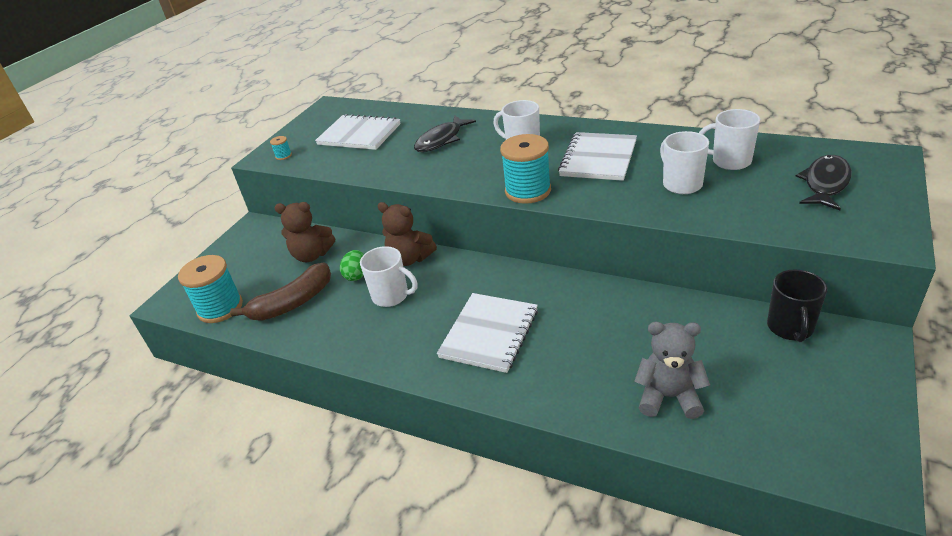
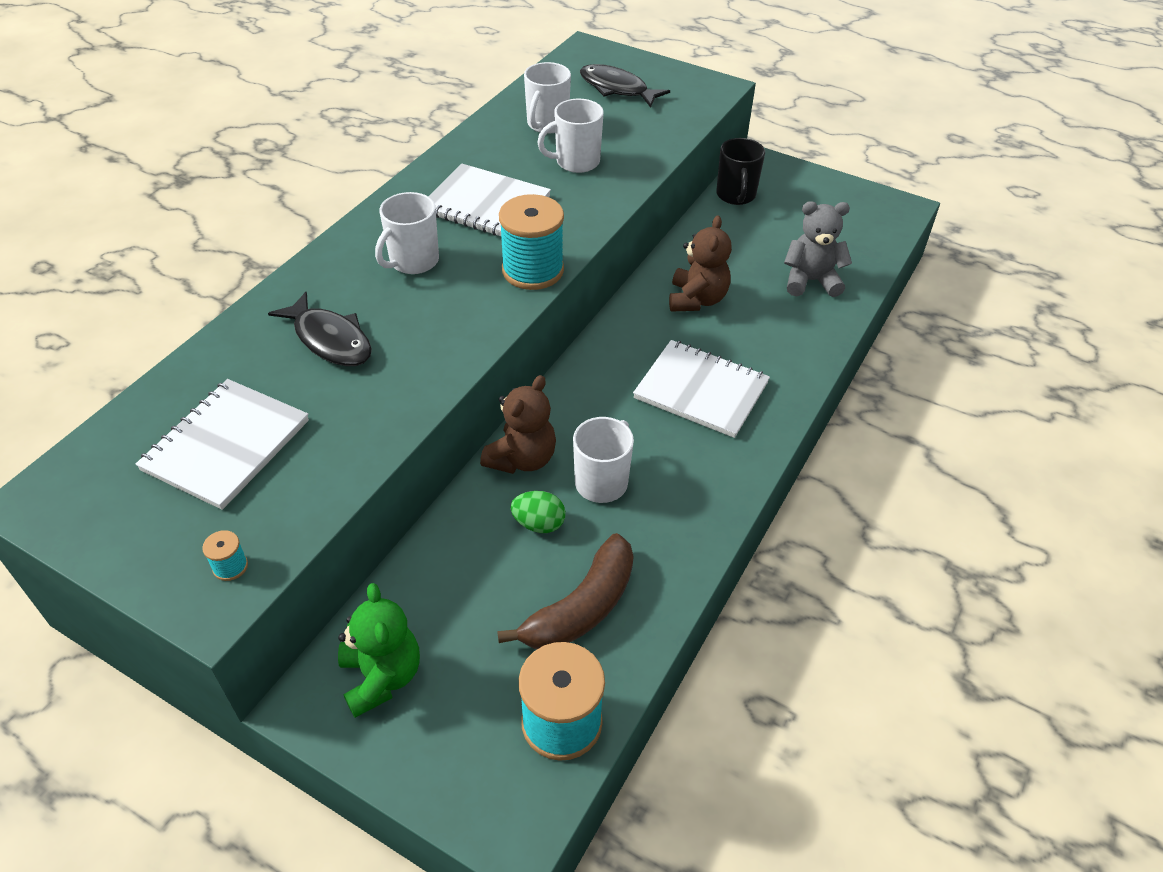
camera: 90 degrees left, 10 degrees up
brown banana [230,262,331,321] -> brown banana turned 75 degrees clockwise [497,533,634,649]
brown teddy bear [275,202,335,262] -> brown teddy bear moved to [669,215,732,312]
grey teddy bear [634,321,710,419] -> grey teddy bear turned 75 degrees clockwise [784,201,852,297]
black mug [767,270,827,342] -> black mug turned 75 degrees clockwise [716,138,765,205]
none -> green teddy bear [338,583,420,718]

